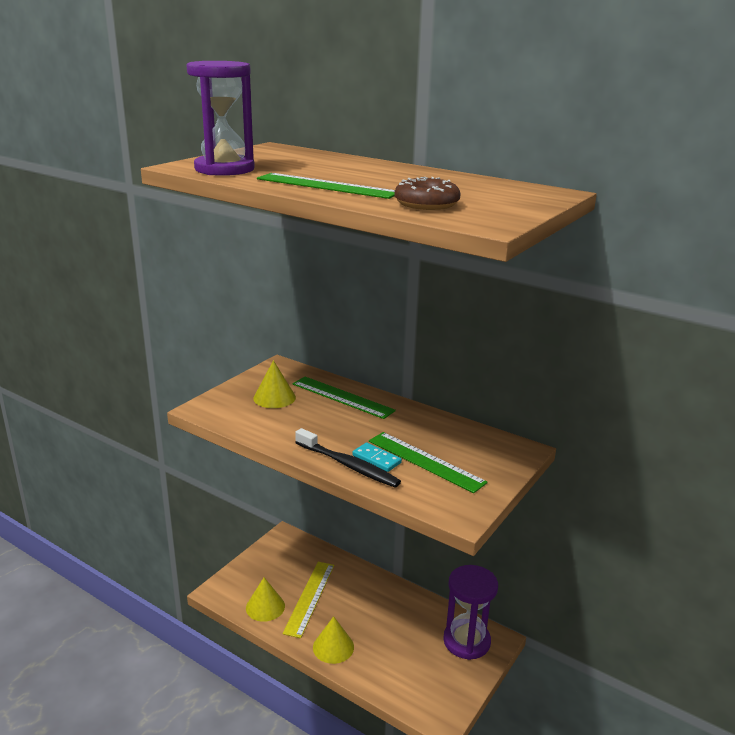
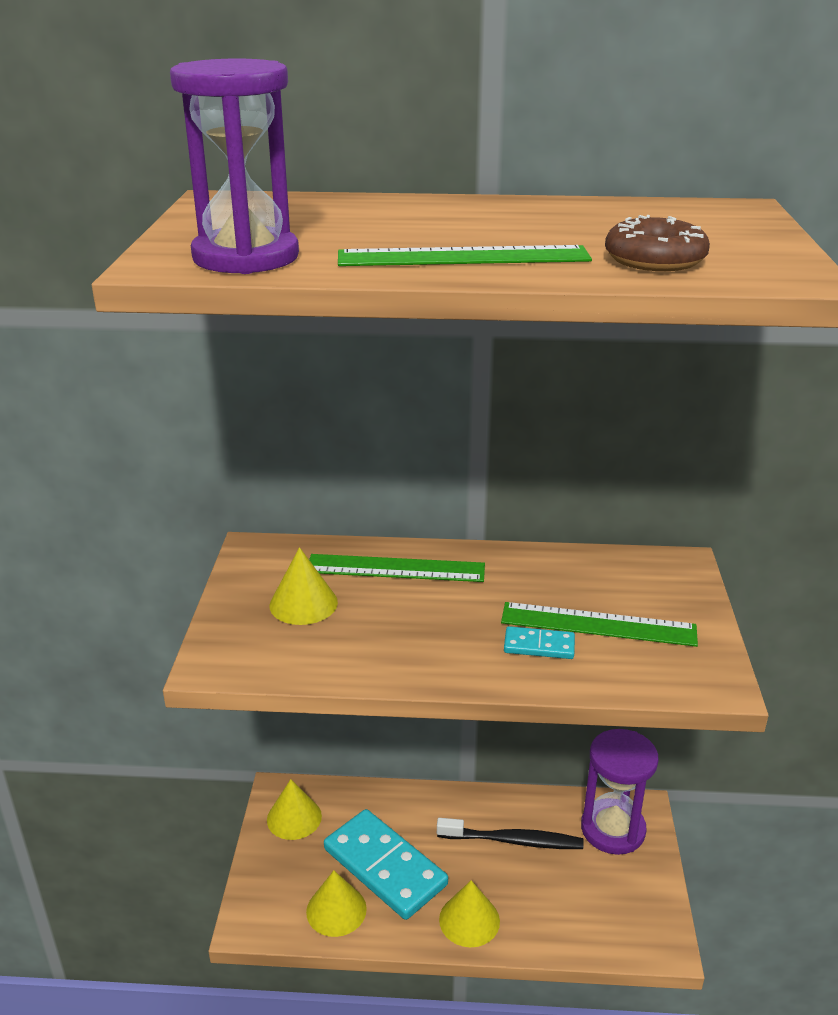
camera: 30 degrees left, 5 degrees up
yellow ruler [282,562,334,638] -> turquoise domino [324,809,448,920]
black toothbrush [295,428,401,488] -> black toothbrush moved to [437,818,584,849]
none -> yellow cone [267,779,322,840]

